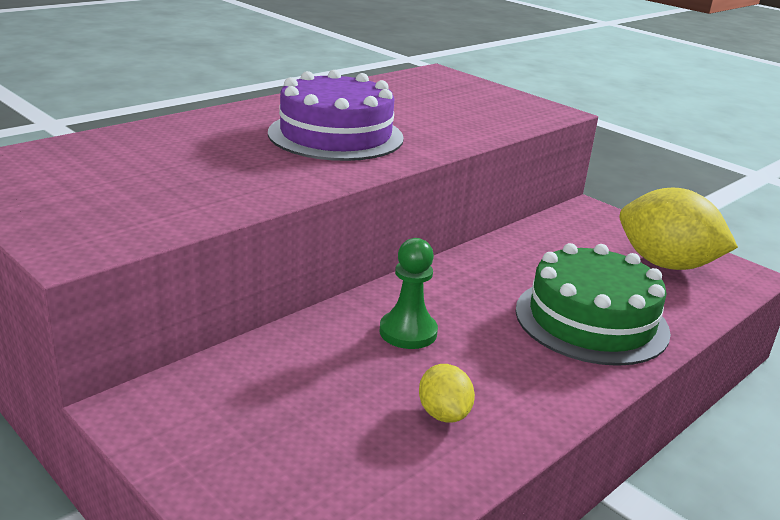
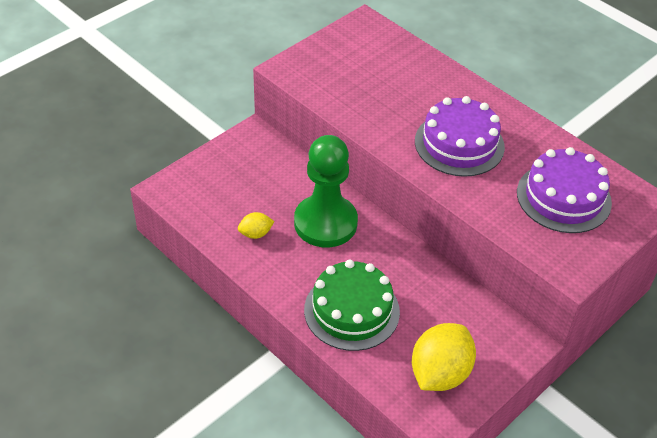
camera: 90 degrees right, 20 degrees up
green pawn [380,238,438,349] -> green pawn [294,135,358,248], size x1.98
none -> purple cake [517,147,612,233]

